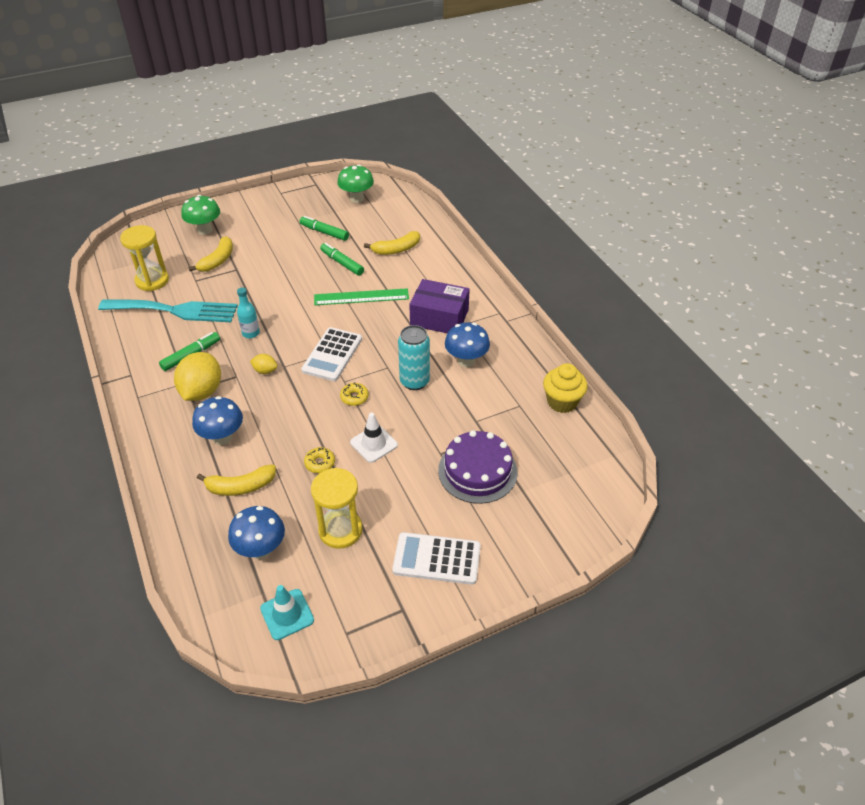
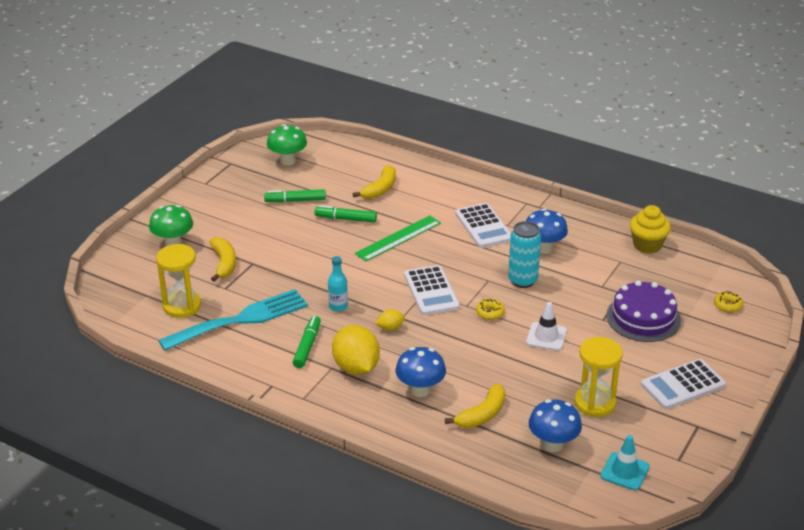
camera: 35 degrees left, 10 degrees down
yellow donut [304,447,335,473] -> yellow donut moved to [714,291,743,313]
purple box [409,279,470,333] -> white calculator [455,203,511,248]

